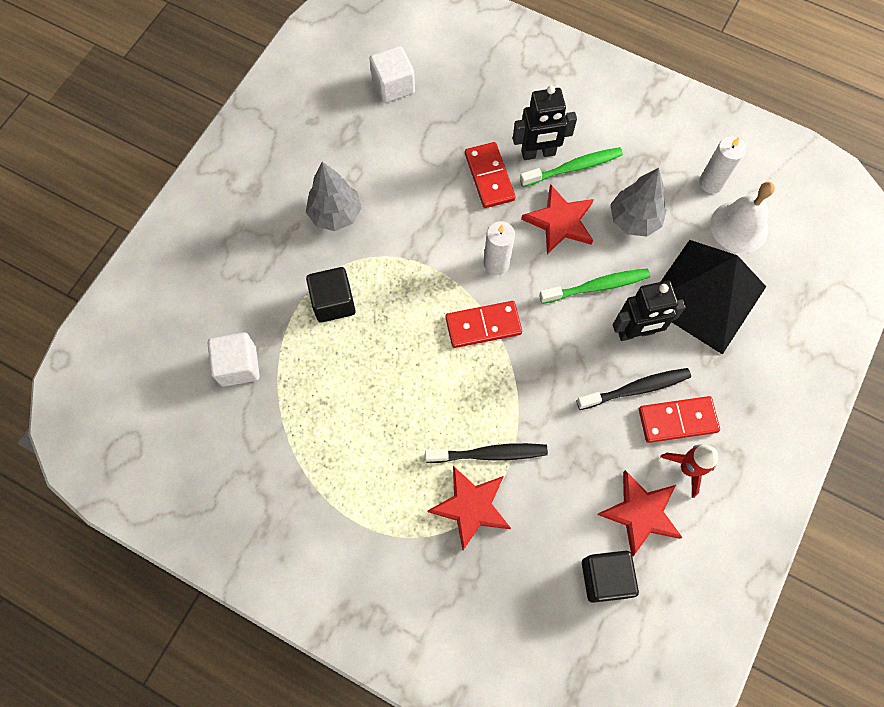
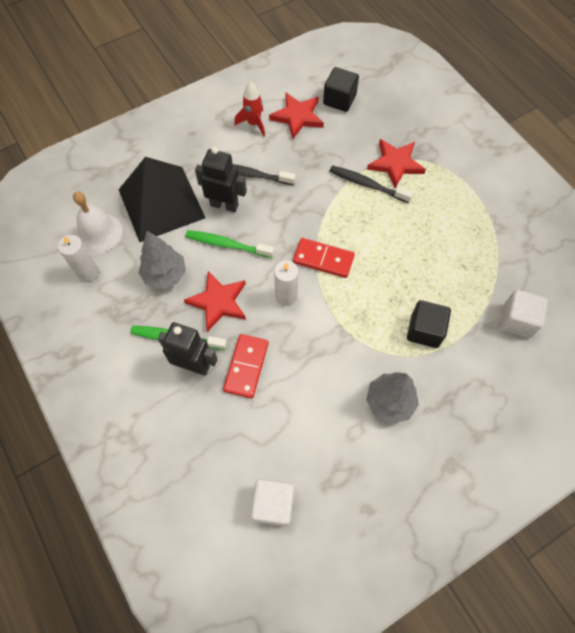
camera: 150 degrees left, 5 degrees down
red domino [639,396,720,443] -> none

